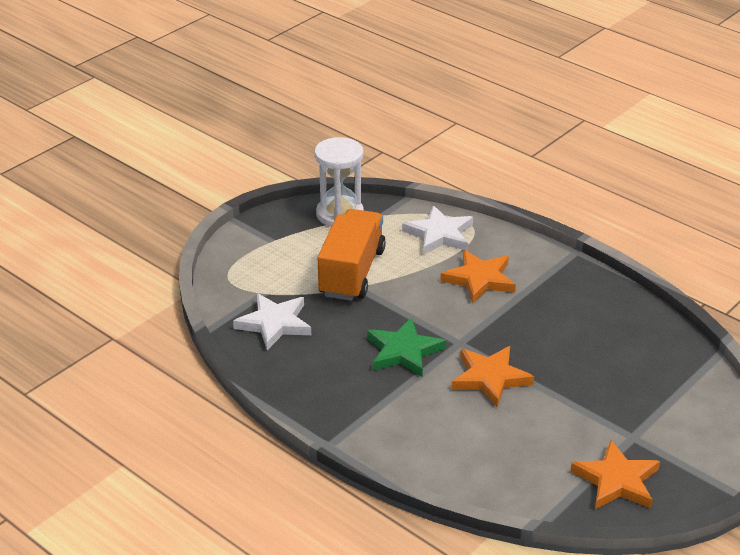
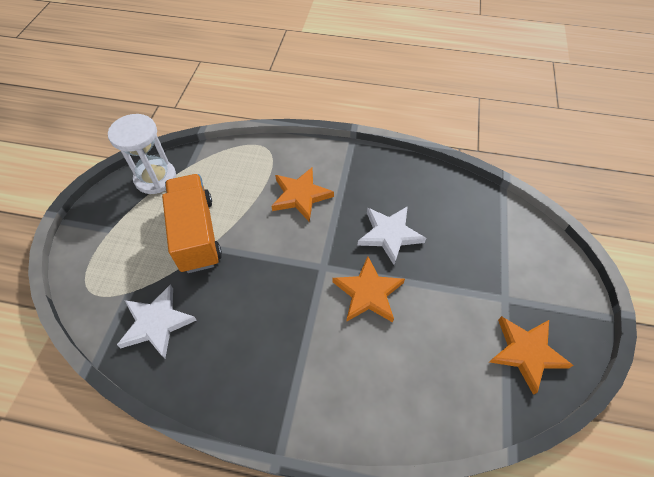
camera: 30 degrees left, 20 degrees up
green star [367,317,446,377] -> none
white star [402,205,473,255] -> white star moved to [357,206,426,265]

